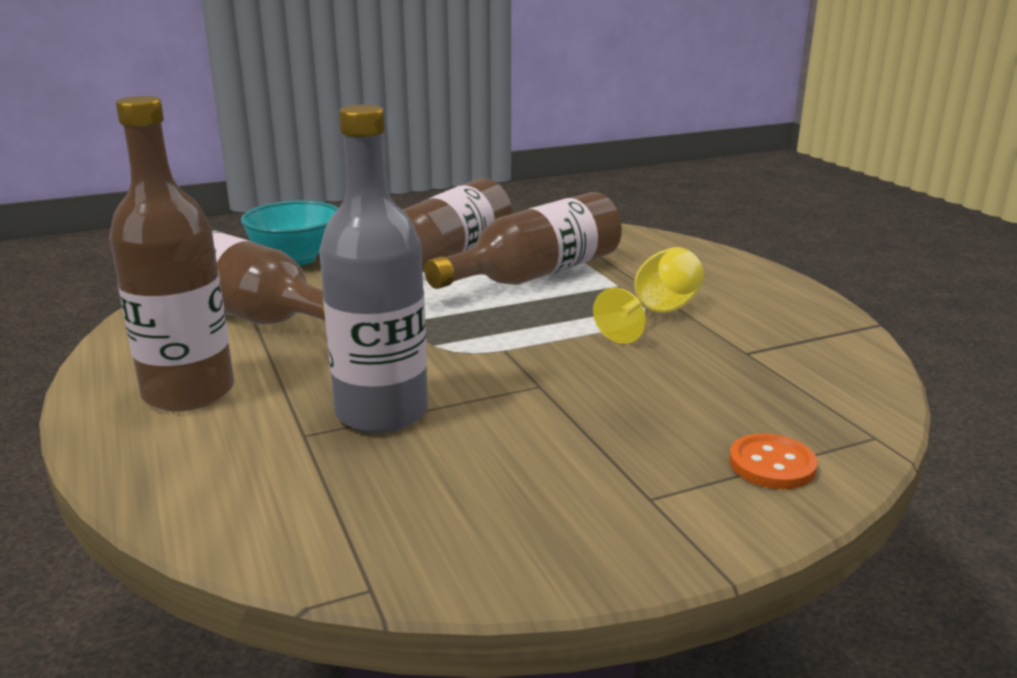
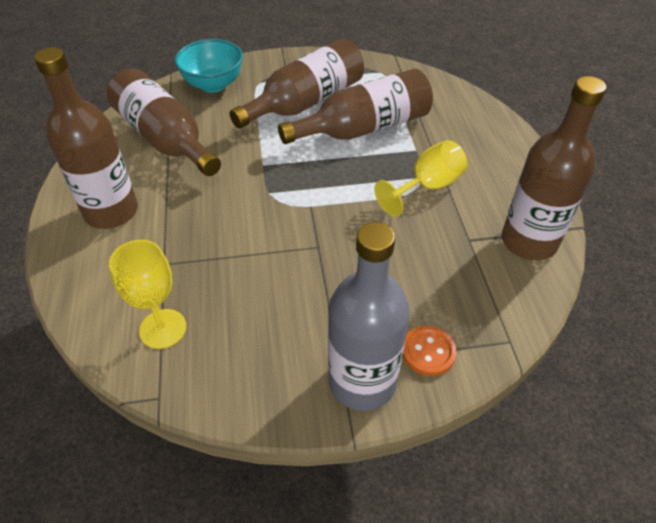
camera: 15 degrees right, 25 degrees up
grey bottle [319,105,428,433] -> grey bottle moved to [328,222,410,411]
none -> yellow goblet [109,240,186,349]
none -> brown bottle [502,76,607,261]

